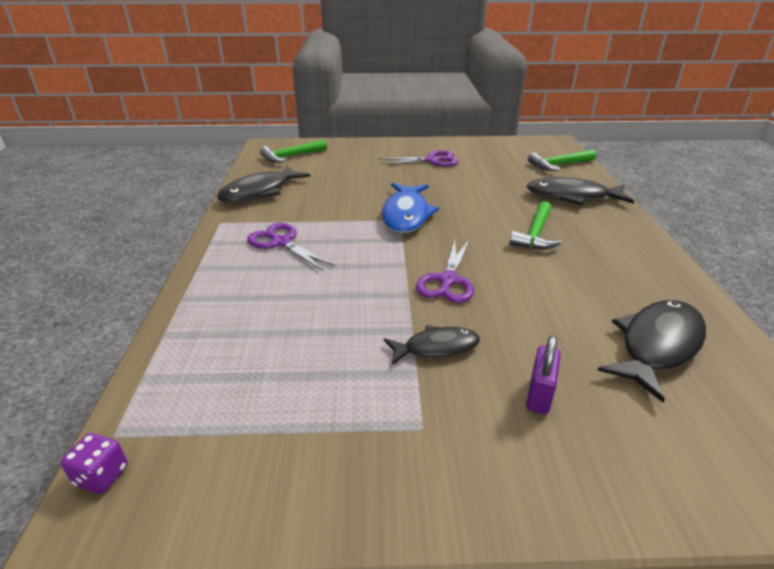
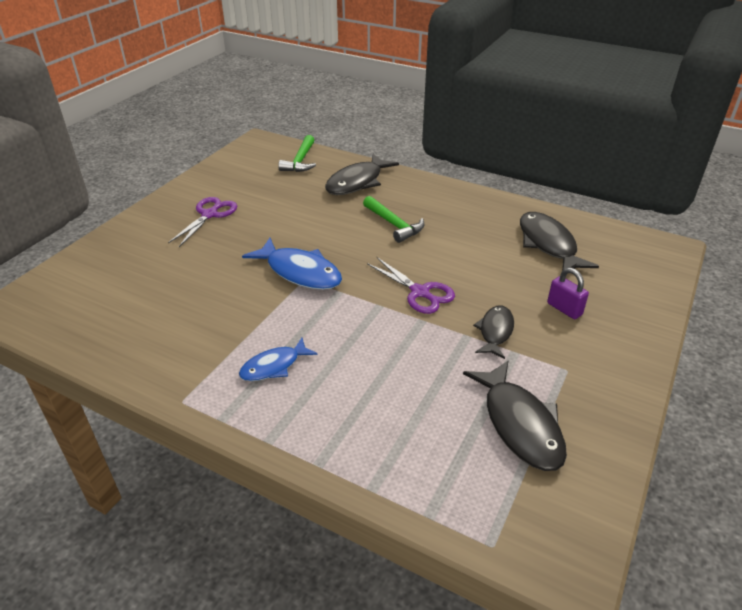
camera: 60 degrees left, 5 degrees up
purple dice [60,433,128,494] -> none
black fish [217,165,311,203] -> black fish moved to [463,360,567,471]
purple scissors [247,223,335,271] -> blue fish [239,338,317,381]
green hammer [260,139,327,163] -> none

